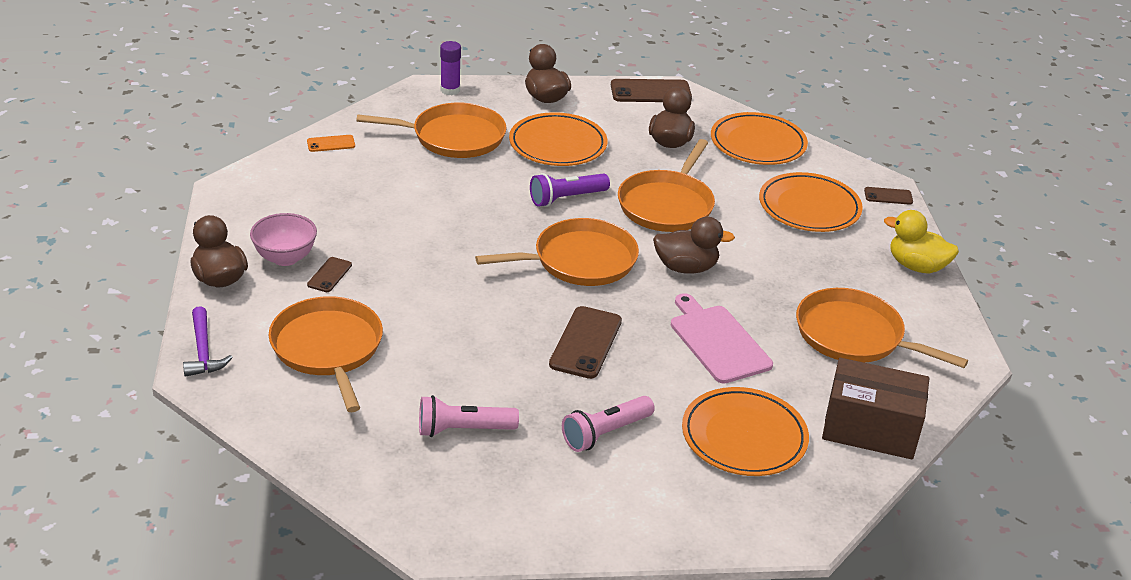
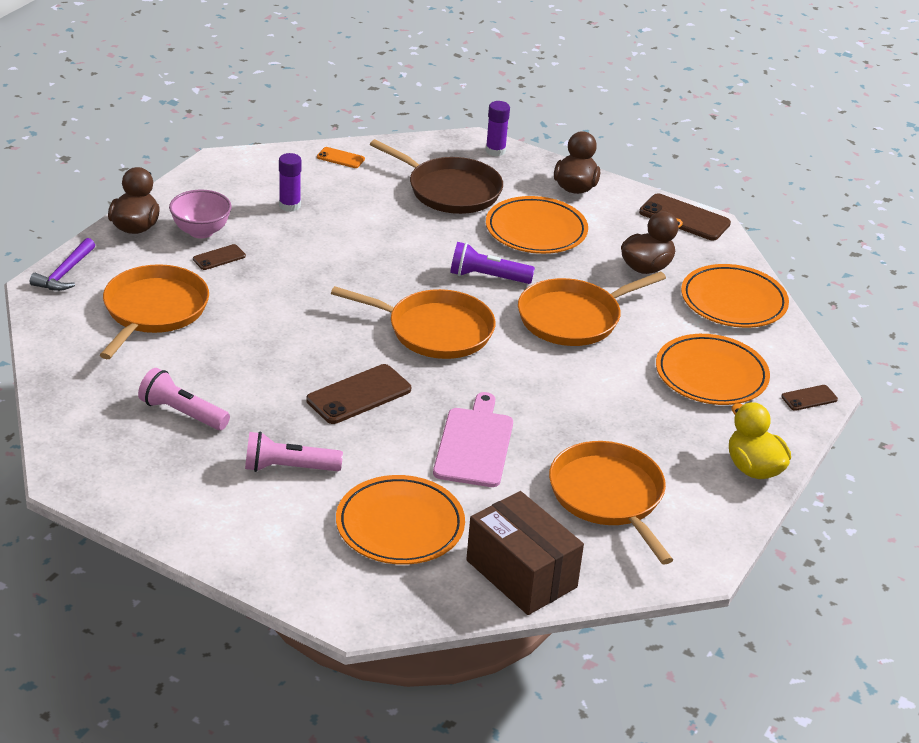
camera: 35 degrees right, 0 degrees up
orange pan [356,103,507,158] -> brown pan [370,139,503,214]
brown duck [653,217,735,274] -> none
brown phone [864,187,913,205] -> brown phone turned 60 degrees counterclockwise [781,385,838,411]
none -> purple glue stick [279,153,302,212]

